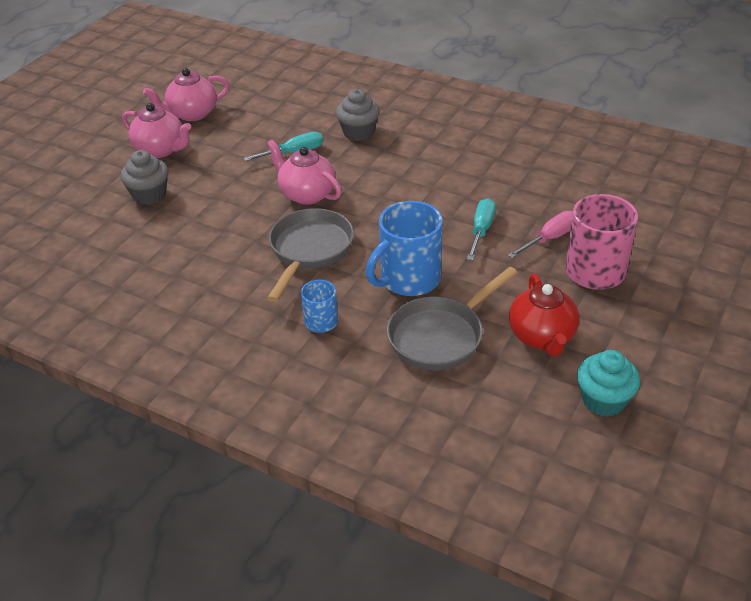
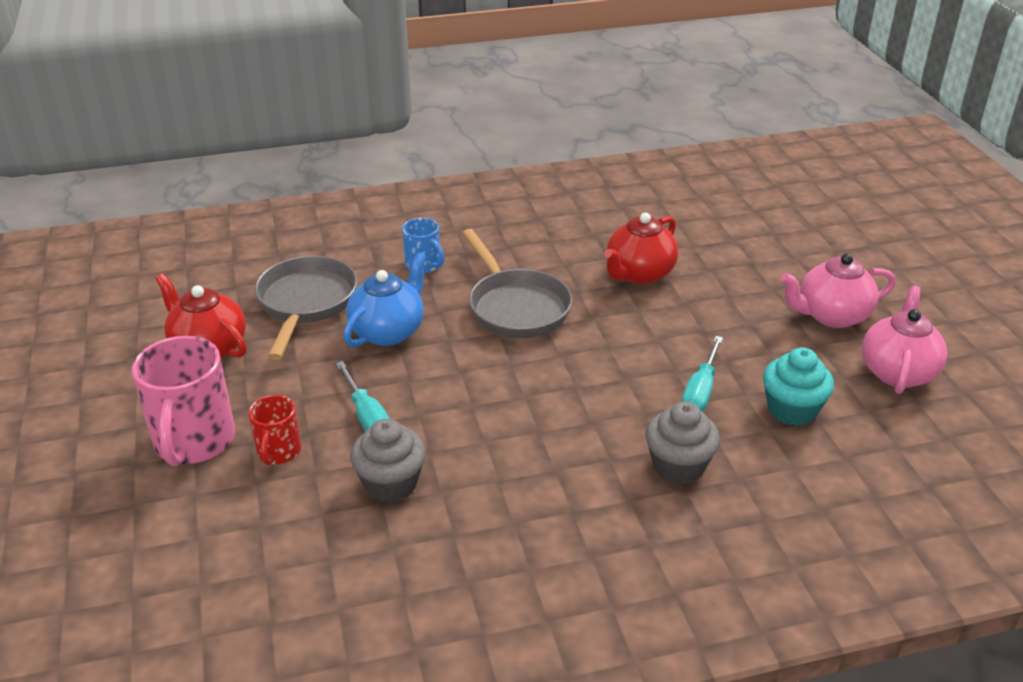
camera: 135 degrees right, 5 degrees down
grey cupcake [120,150,169,205] -> grey cupcake moved to [350,419,426,502]
pink teapot [267,140,342,205] -> none
blue mug [366,201,443,296] -> blue teapot [343,252,426,347]
pink screwdriver [508,211,573,258] -> red mug [249,395,301,465]
turquoise cupcake [577,350,640,417] -> turquoise cupcake moved to [763,347,834,426]
none -> red teapot [604,213,678,284]

